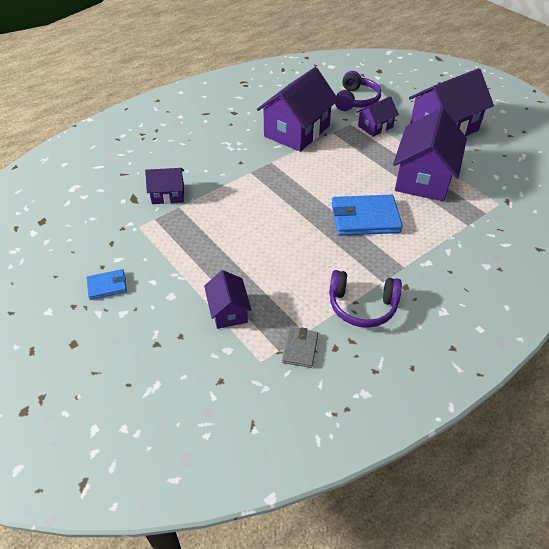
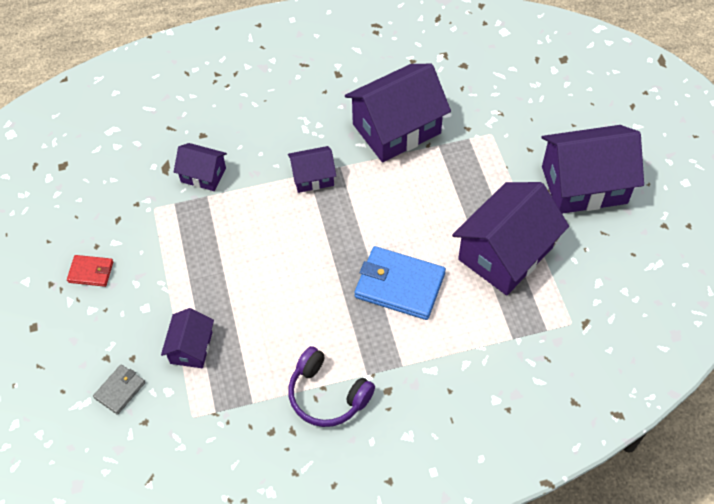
camera: 25 degrees right, 10 degrees up
blue wallet [87,269,127,300] -> red wallet [67,255,113,287]
grey wallet [282,327,318,368] -> grey wallet moved to [93,364,145,415]
purple headphones [335,71,381,111] -> none
purple house [357,96,399,137] -> purple house moved to [288,146,336,193]

